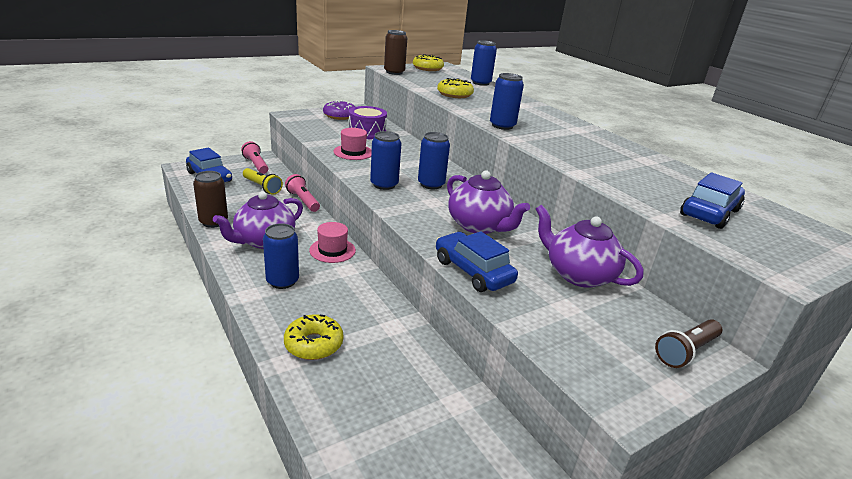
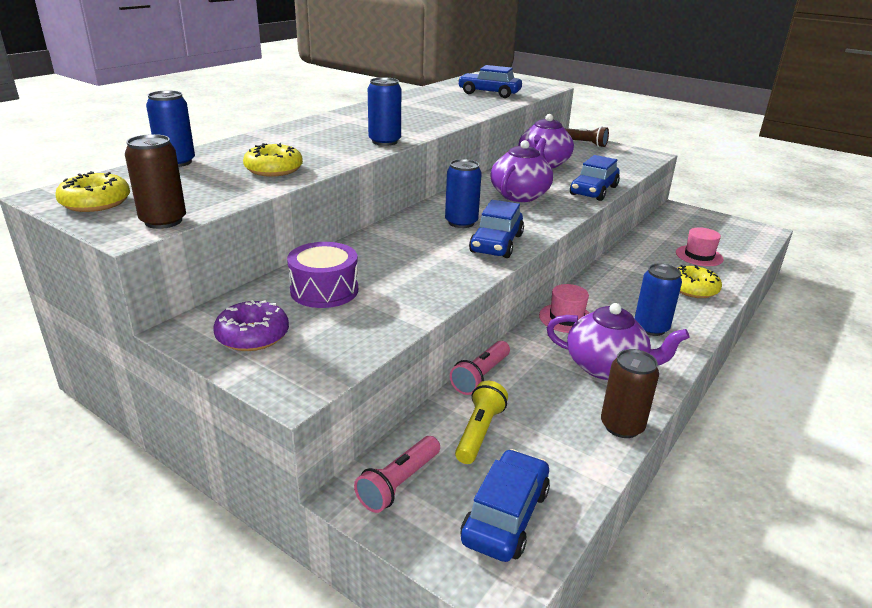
camera: 110 degrees left, 0 degrees up
pink hat [333,128,372,160] -> pink hat moved to [676,227,724,266]
blue can [370,131,401,190] -> blue car [469,200,524,258]

